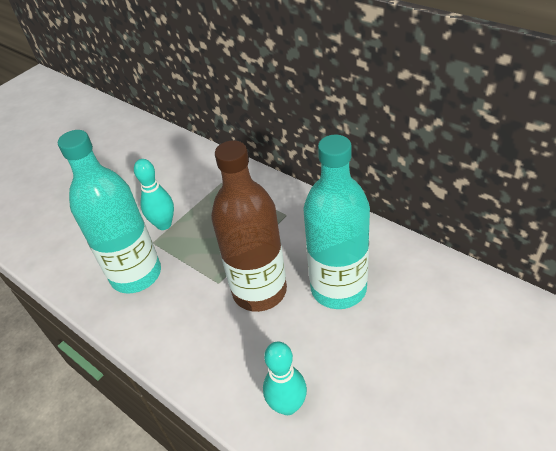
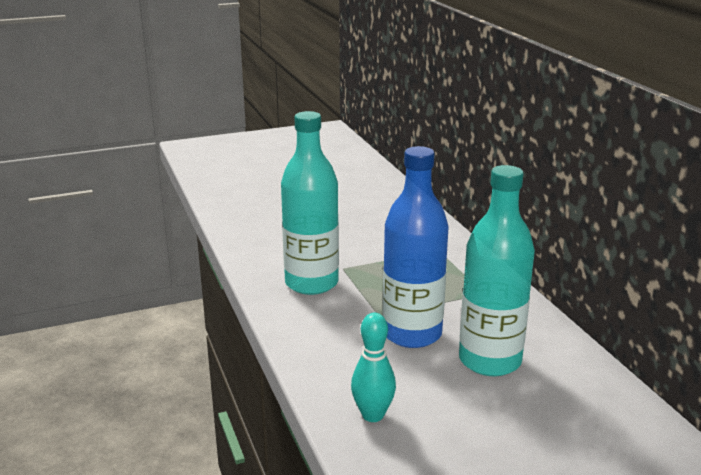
camera: 25 degrees right, 20 degrees down
turquoise bowling pin [134,159,174,230] -> none
brown bottle [211,140,287,312] -> blue bottle [382,146,449,348]

